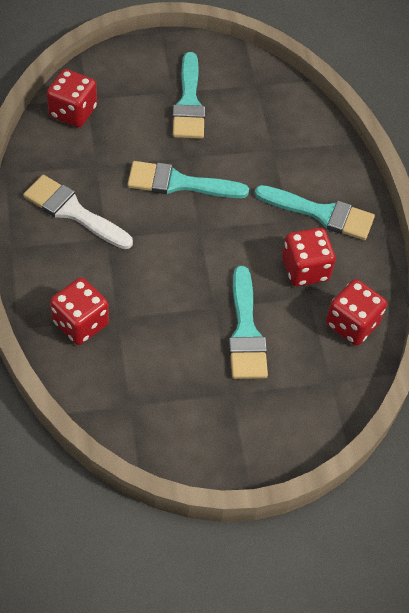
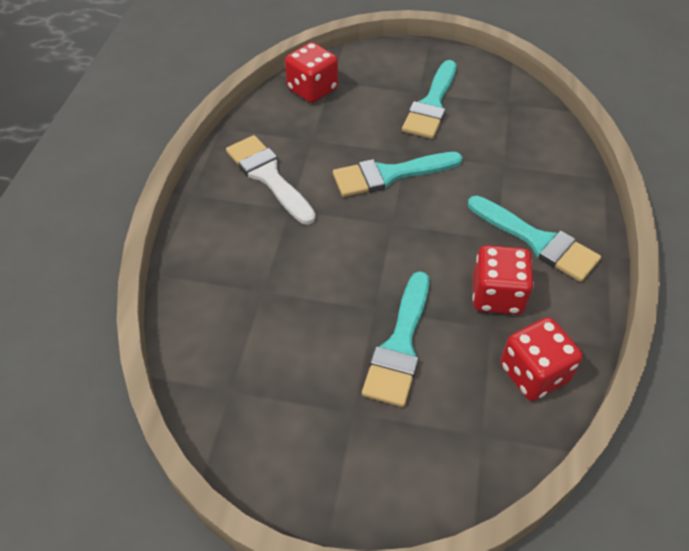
camera: 25 degrees right, 5 degrees down
red dice [50,278,109,345] -> none
turquoise brush [127,161,249,198] -> turquoise brush turned 45 degrees counterclockwise [333,152,463,197]

